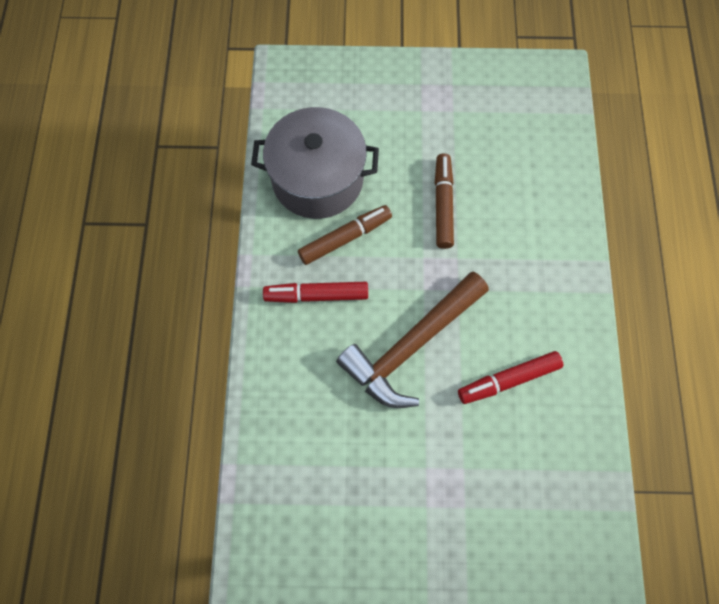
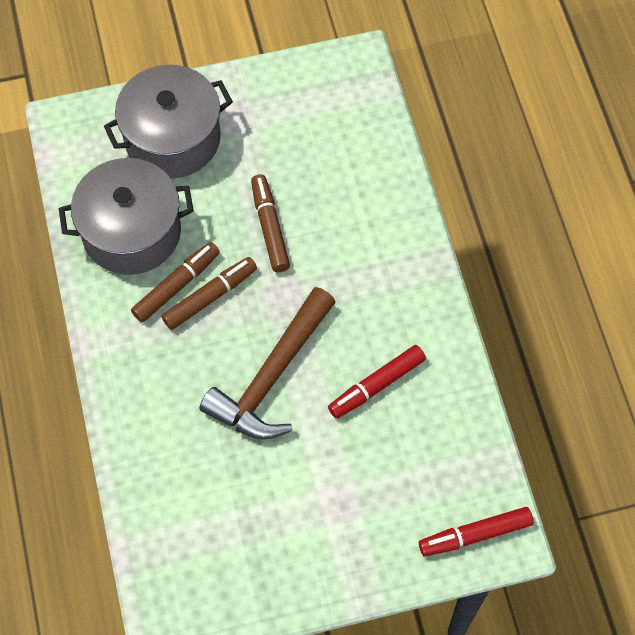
camera: 15 degrees left, 5 degrees down
red marker [263,282,368,303] -> red marker moved to [419,507,534,556]
none -> grey pot [104,65,233,179]
none -> brown marker [161,257,257,330]

